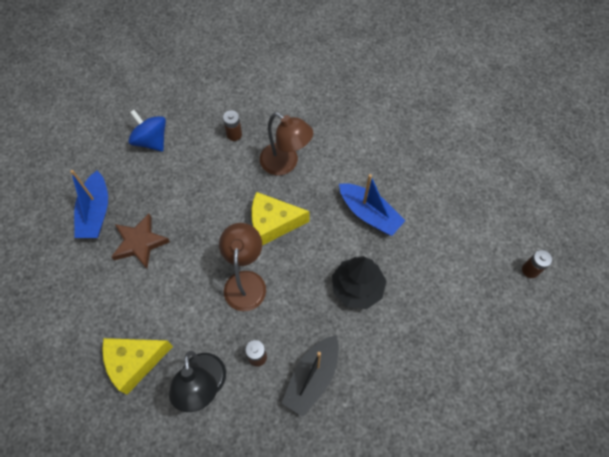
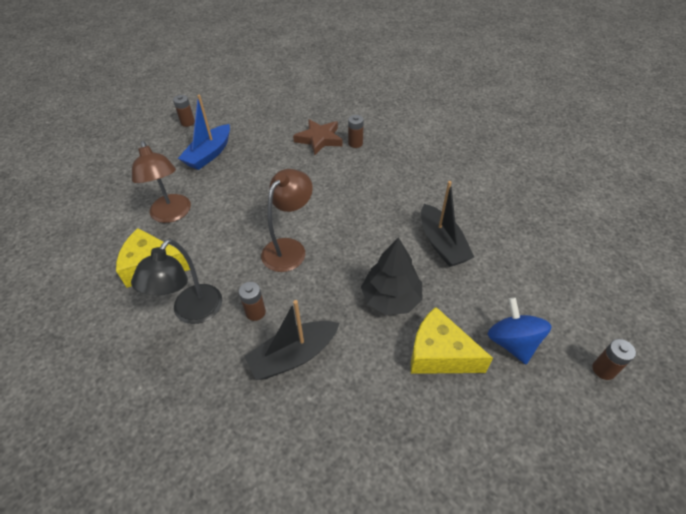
camera: 30 degrees right, 15 degrees down
brown star [111,214,170,269] -> brown star moved to [293,119,343,155]
blue spinning top [128,110,166,152] -> blue spinning top moved to [487,297,552,364]
yellow cheese [251,192,310,246] -> yellow cheese moved to [411,307,493,374]
brown lamp [260,112,313,175] -> brown lamp moved to [132,141,191,223]
blue boat [339,174,405,236] -> black boat [421,181,474,267]
none -> brown battery [173,95,195,127]

